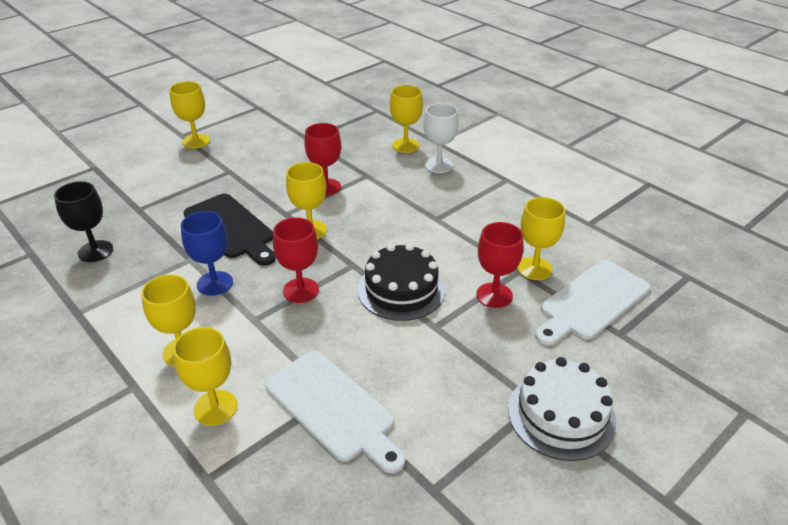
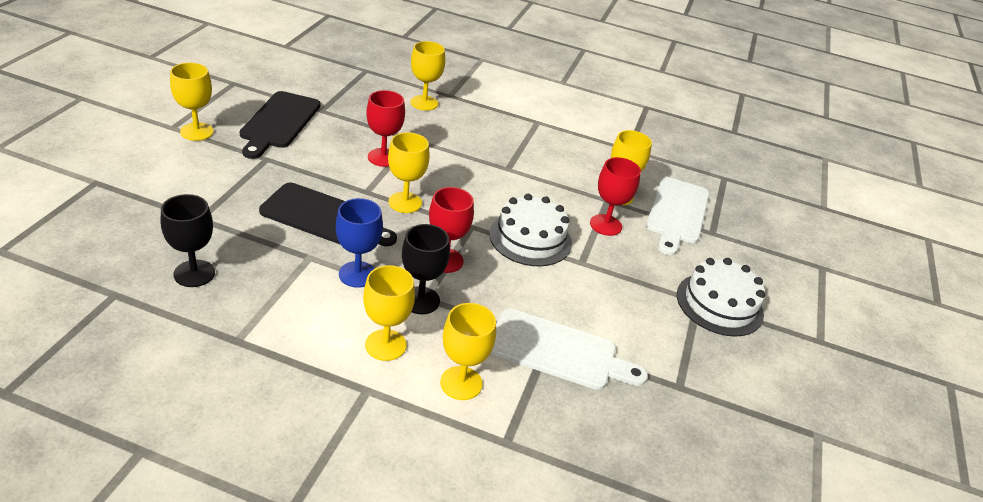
camera: 35 degrees left, 0 degrees up
black cake [358,243,445,321] -> white cake [489,194,572,266]
white goblet [424,103,459,173] -> none
none -> black cutting board [239,91,320,159]
none -> black goblet [402,224,450,314]

